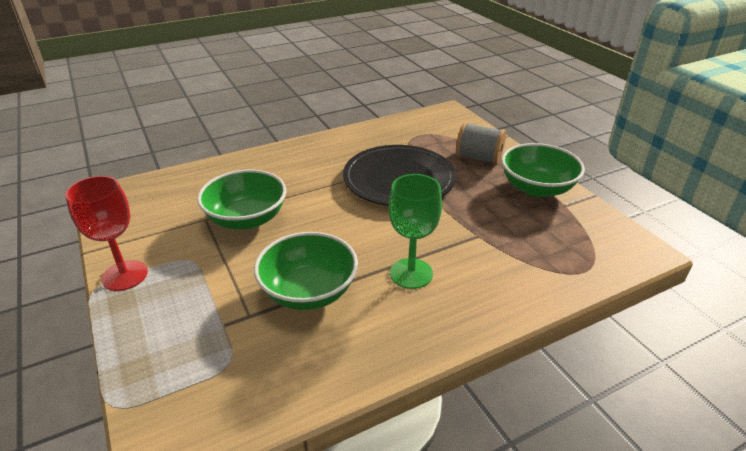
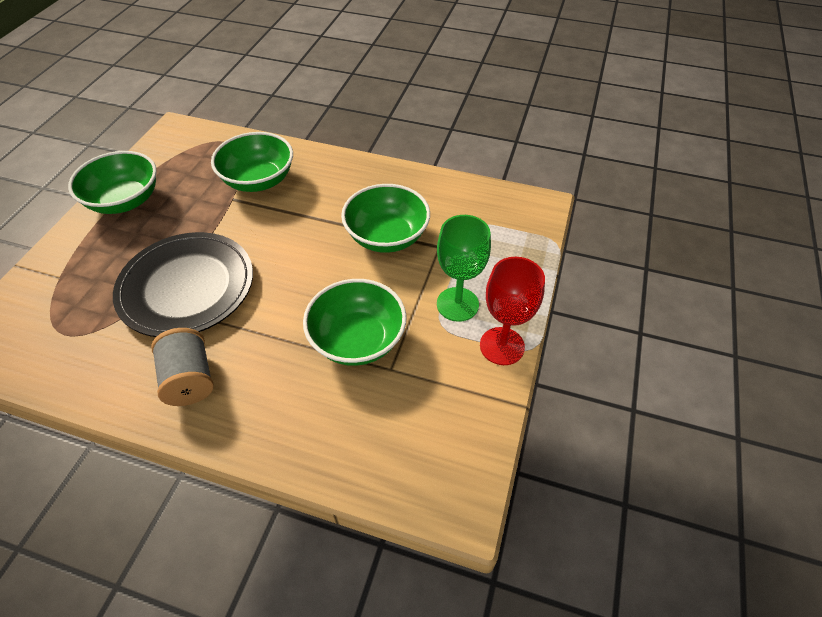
camera: 135 degrees left, 15 degrees up
green goblet [388,174,442,289] -> green goblet moved to [437,215,491,322]
grey spool [456,122,506,164] -> grey spool moved to [151,328,214,406]
none -> green bowl [211,132,293,192]

